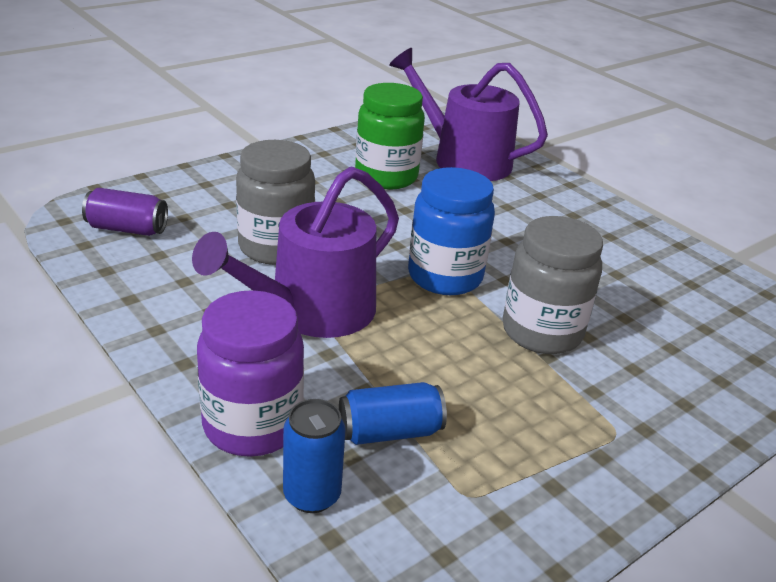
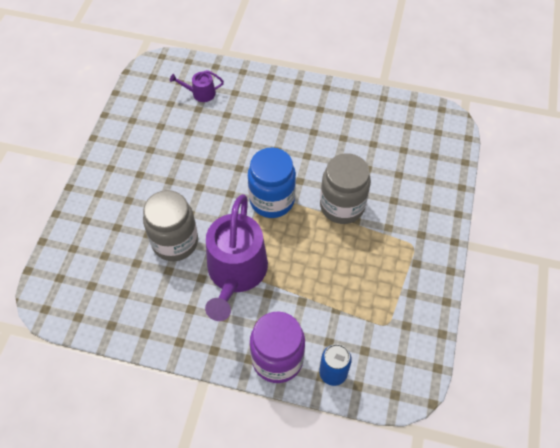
camera: 35 degrees left, 25 degrees up
purple can [82,188,168,236] -> none
blue can [339,382,447,445] -> none
green jar [355,83,425,189] -> none
purple watering can [389,48,548,181] -> purple watering can [170,70,224,102], size x0.44

